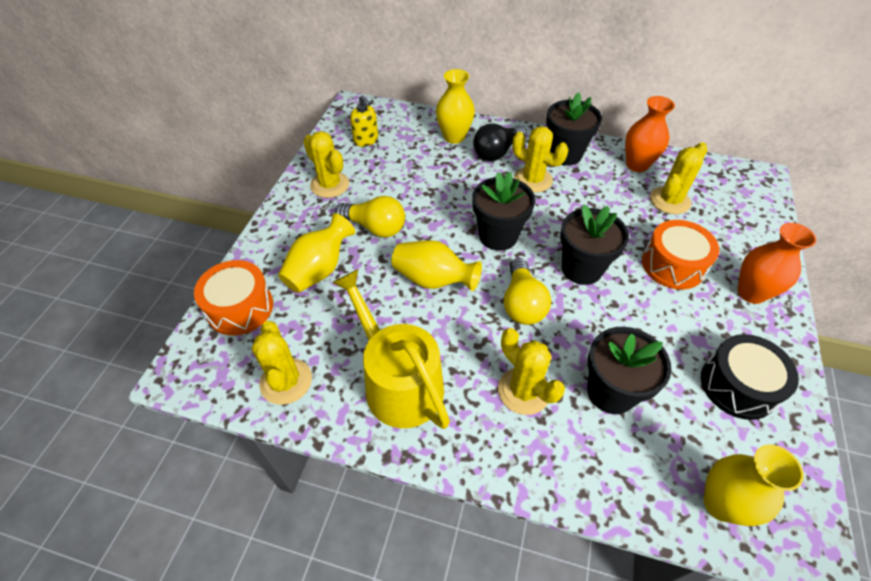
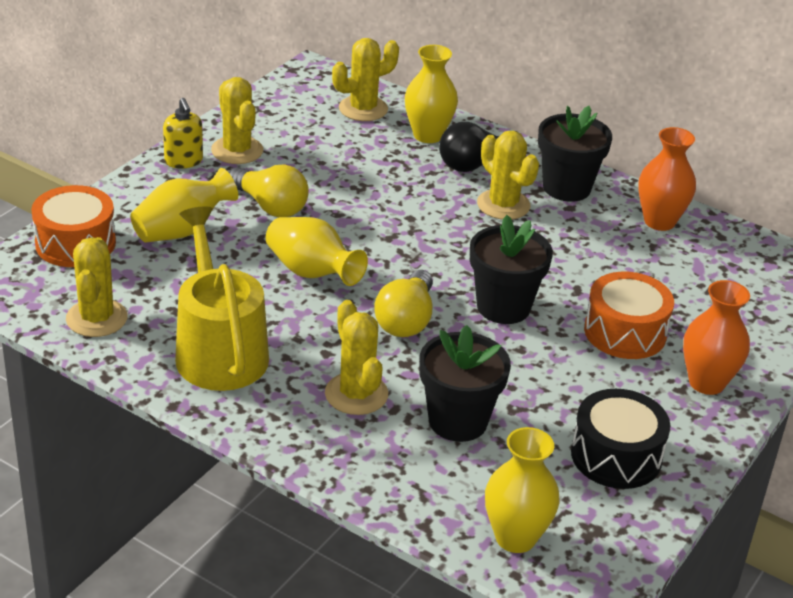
camera: 15 degrees right, 15 degrees down
yellow soap dispenser [350,95,378,147] -> yellow soap dispenser moved to [163,98,203,169]
black flower pot [472,172,535,251] -> none
yellow cactus [650,142,707,214] -> yellow cactus moved to [332,38,399,121]

